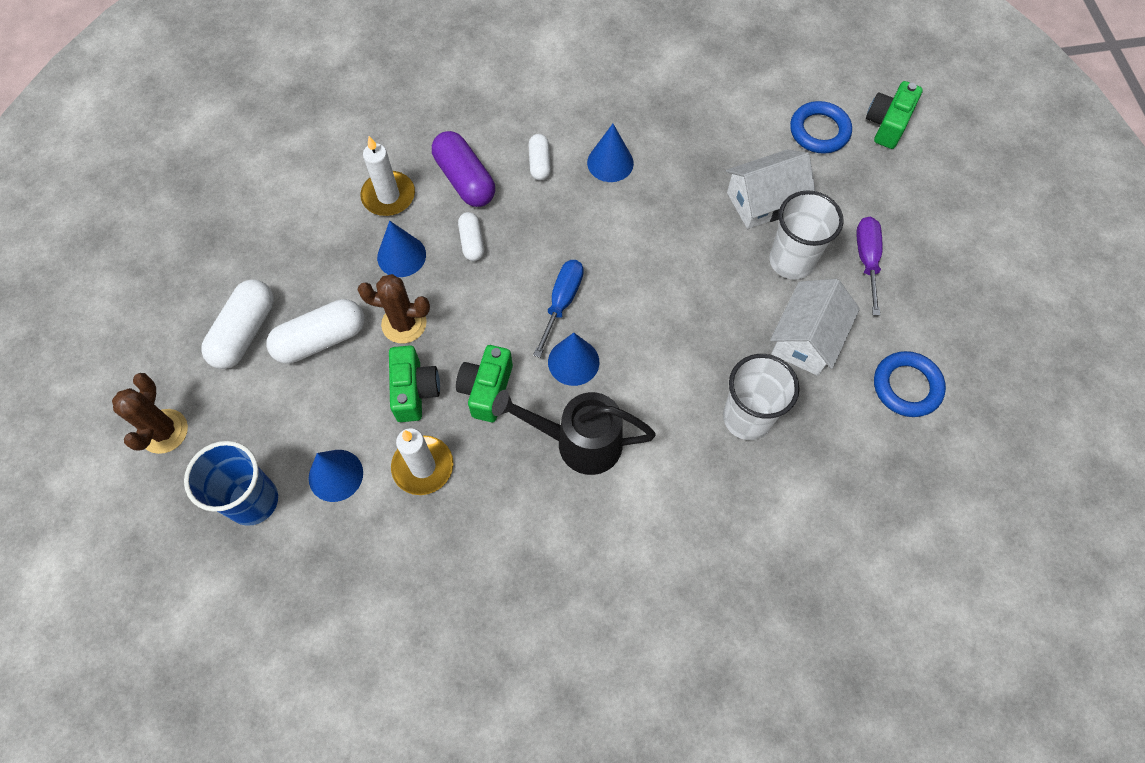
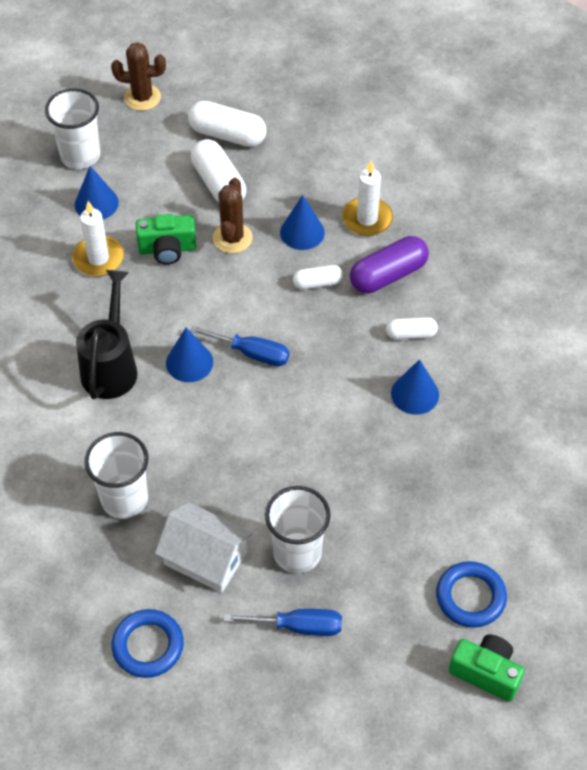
camera: 90 degrees right, 10 degrees down
blue cup [184,441,278,526] -> white cup [45,88,100,169]
green camera [456,345,513,422] -> none
white house [726,149,815,229] -> none
purple screwdriver [856,217,883,316] -> blue screwdriver [224,609,342,636]

